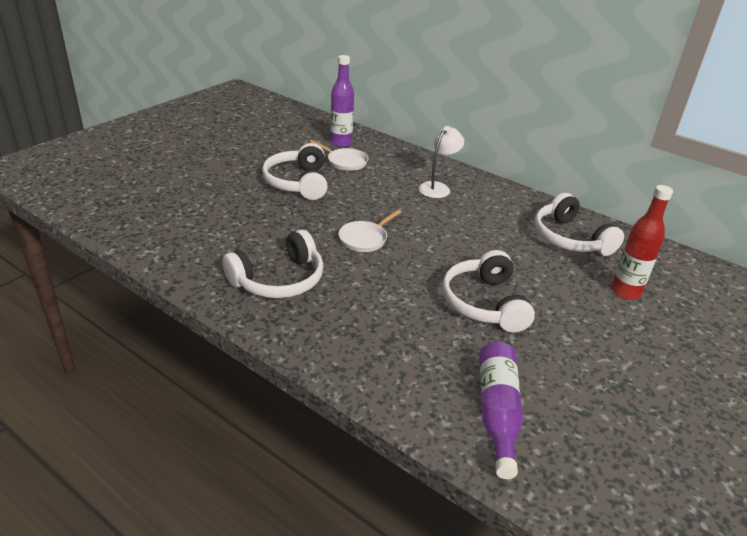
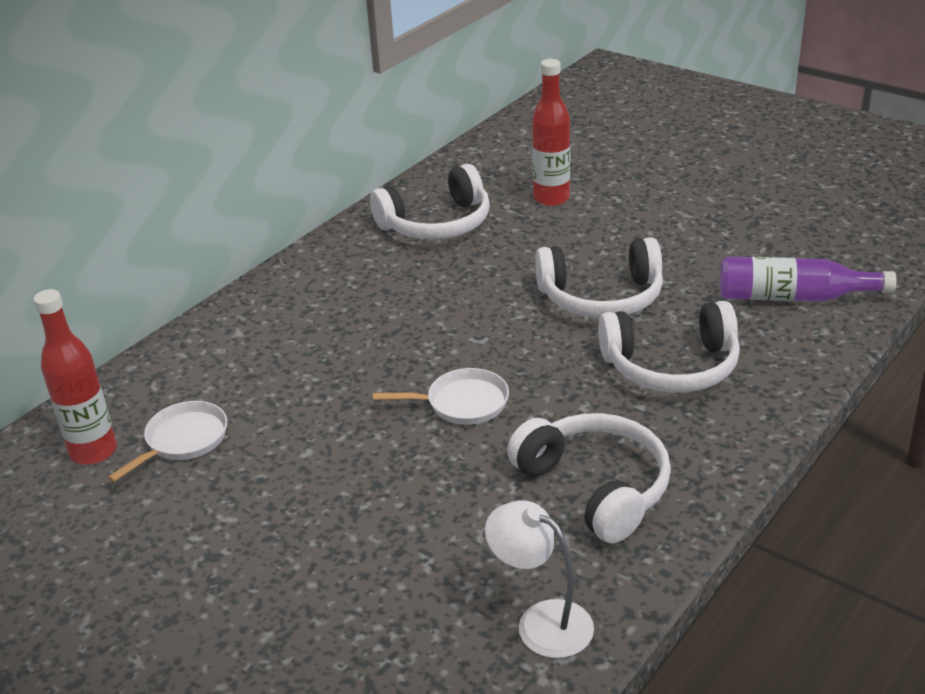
camera: 85 degrees left, 0 degrees up
white headphones [262,143,328,200] -> white headphones moved to [598,301,740,393]
purple bottle [330,55,354,147] -> red bottle [33,289,117,465]
white pan [338,209,401,252] -> white pan turned 45 degrees counterclockwise [373,368,509,425]
white lamp [418,126,464,198] -> white lamp moved to [485,500,594,658]

